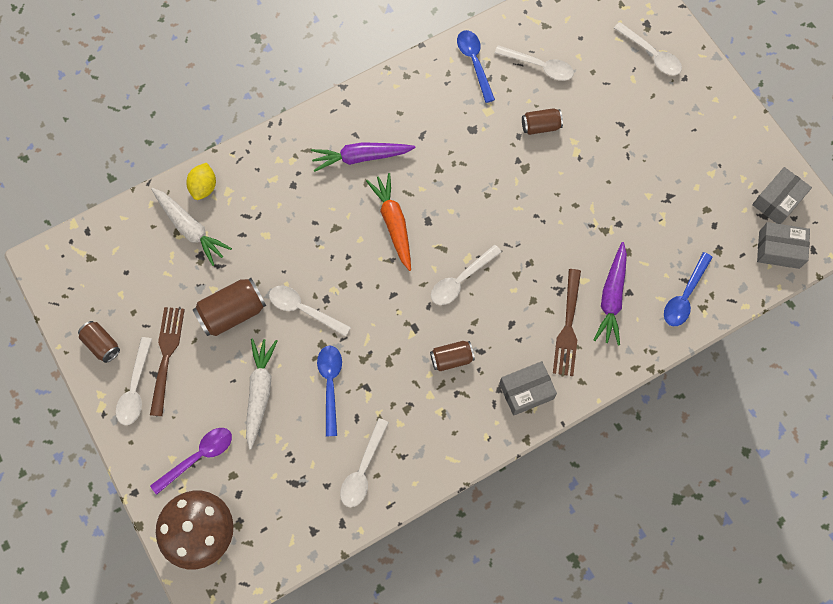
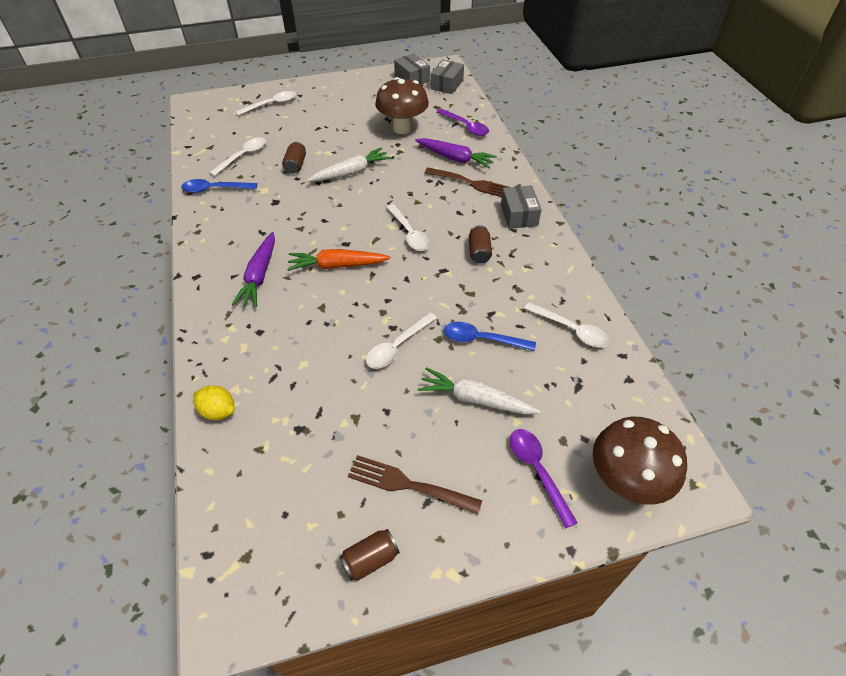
camera: 75 degrees left, 20 degrees down
white spoon [116,337,152,425] -> none
white carrot [151,188,232,266] -> white carrot moved to [307,147,391,182]
brown can [193,278,266,336] -> none
blue spoon [664,252,713,326] -> purple spoon [437,109,489,136]
none -> brown mushroom [375,77,429,134]

